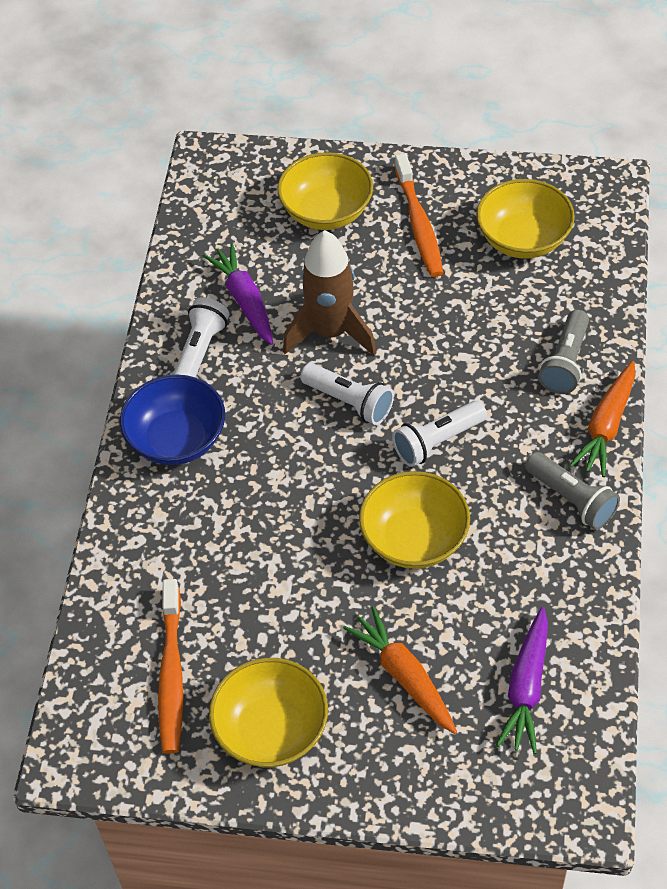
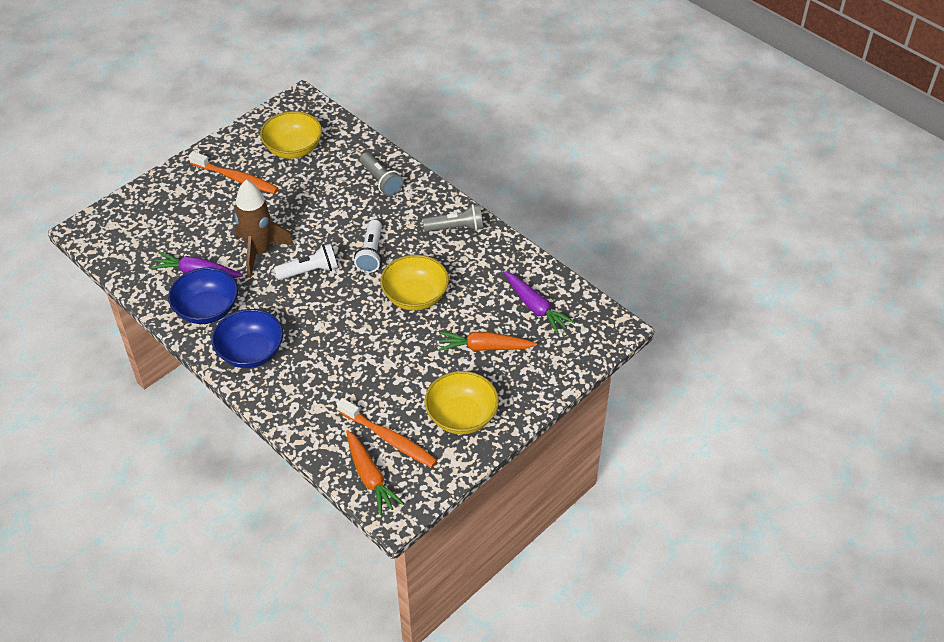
camera: 55 degrees left, 5 degrees down
white flashlight [173,297,229,378] -> blue bowl [168,267,238,324]
yellow bowl [277,152,373,230] -> none
orange carrot [570,361,635,477] -> orange carrot moved to [346,430,404,515]

